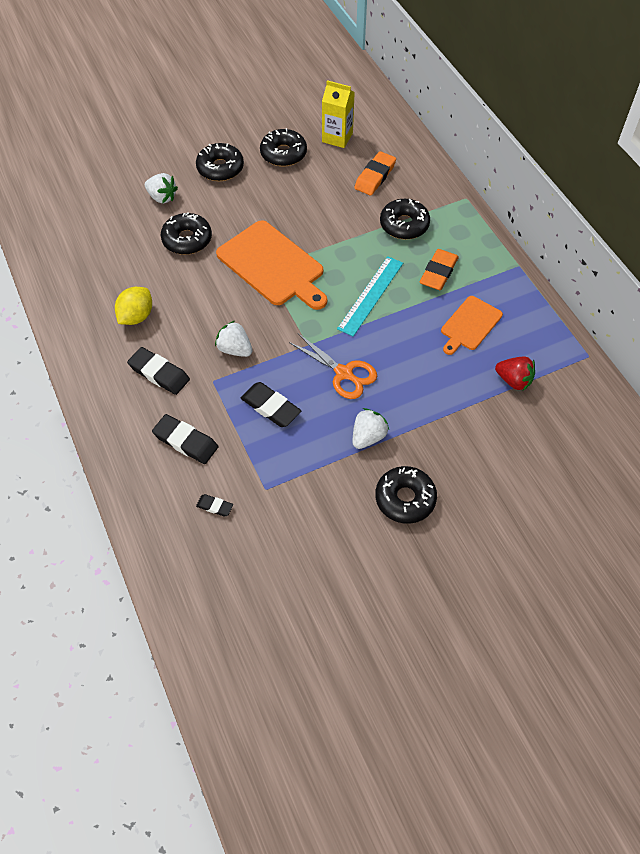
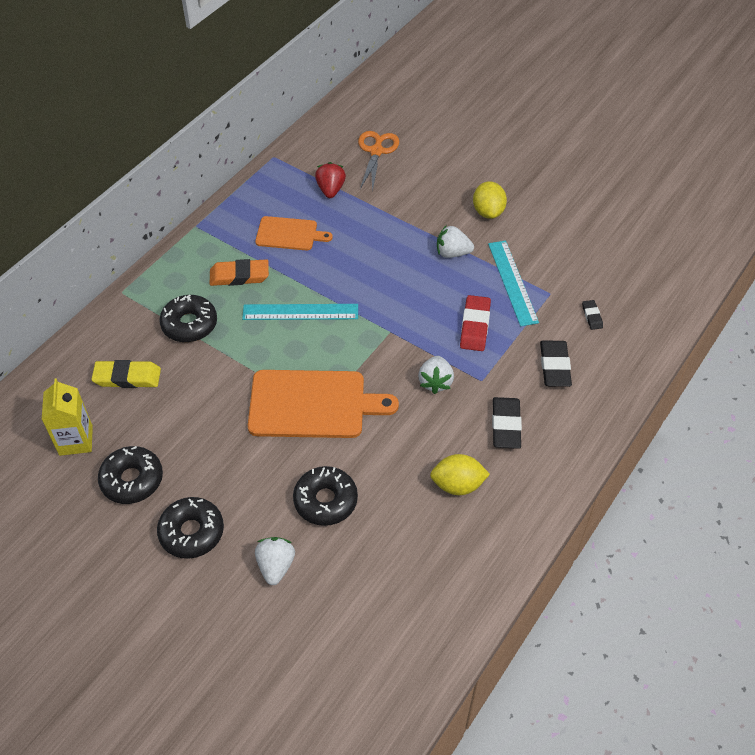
camera: 120 degrees left, 5 degrees down
orange cutting board [216,220,327,310] -> orange cutting board turned 75 degrees clockwise [248,370,399,438]
black eraser [240,382,301,427] -> red eraser [460,295,491,351]
orange scissors [289,334,377,399] -> orange scissors moved to [358,131,399,192]
orange eraser [354,151,396,195] -> yellow eraser [91,360,161,388]
black donut [375,466,437,524] -> yellow lemon [473,181,507,219]
none -> turquoise ruler [488,240,539,326]

